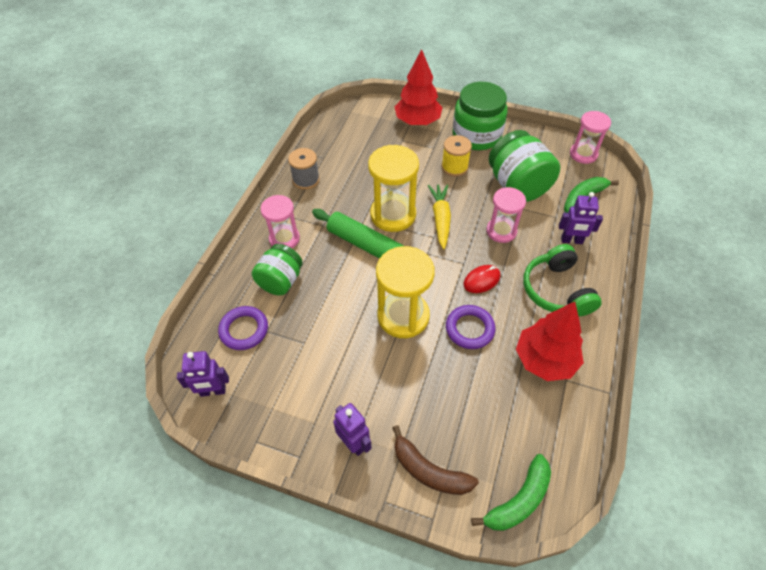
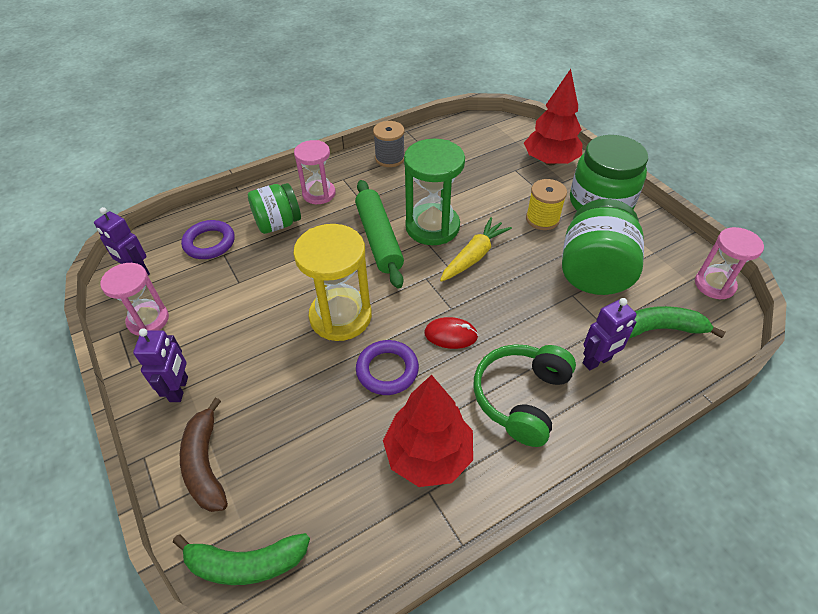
camera: 40 degrees right, 5 degrees down
yellow hourglass [368,145,419,232] -> green hourglass [404,139,465,245]
pink hourglass [486,187,526,243] -> pink hourglass moved to [100,263,169,336]
purple robot [559,192,603,244] -> purple robot turned 75 degrees counterclockwise [583,298,637,371]

